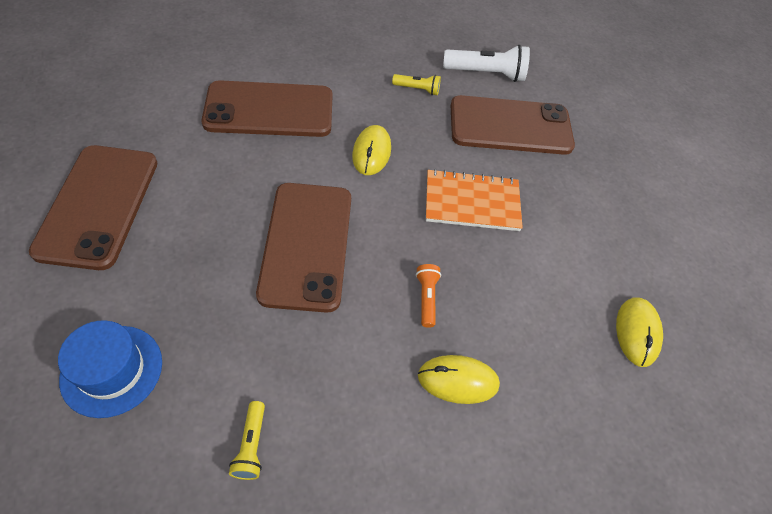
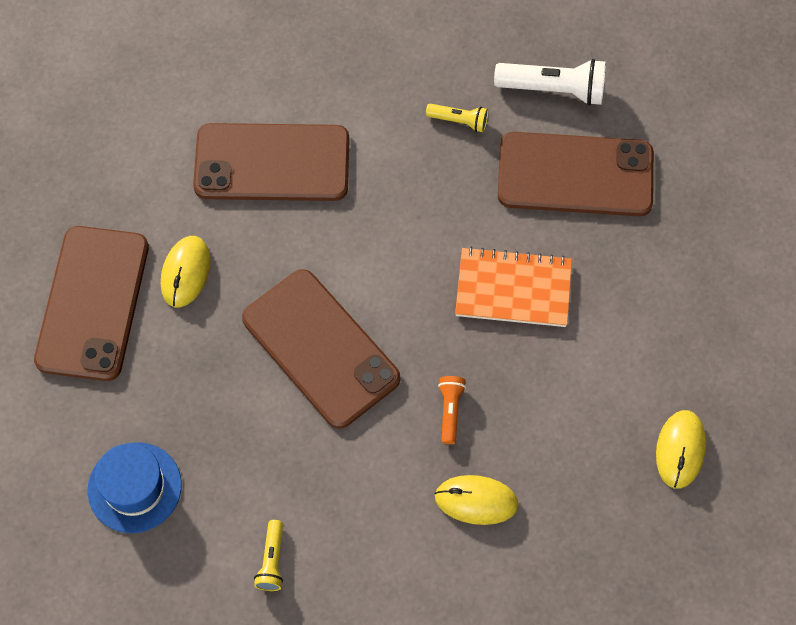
camera: 10 degrees right, 10 degrees up
brown phone [256,183,351,313] -> brown phone turned 45 degrees counterclockwise [242,269,400,429]
yellow mouse [352,125,391,175] -> yellow mouse moved to [161,236,210,307]

